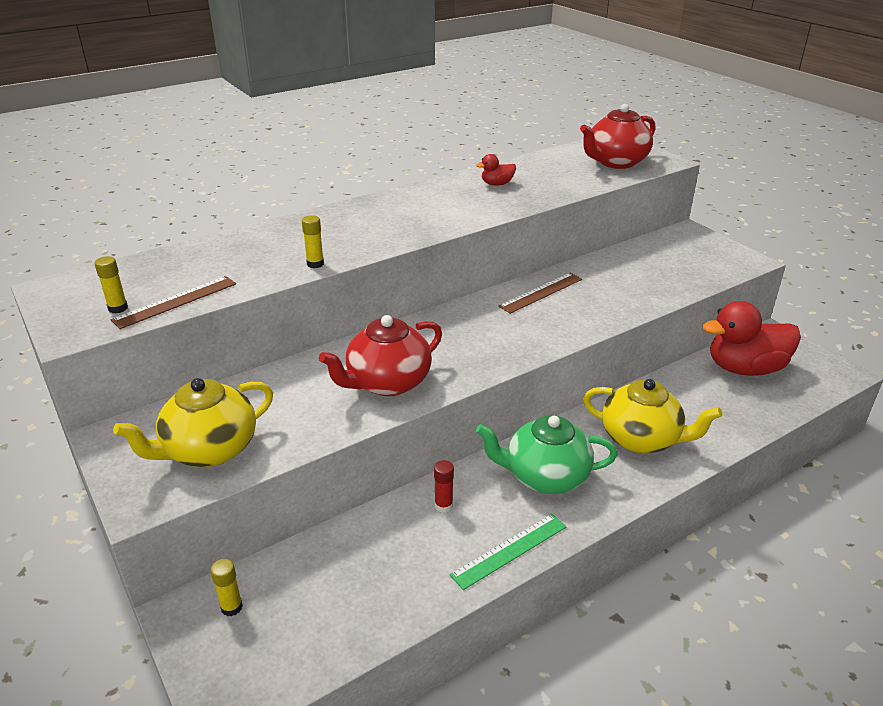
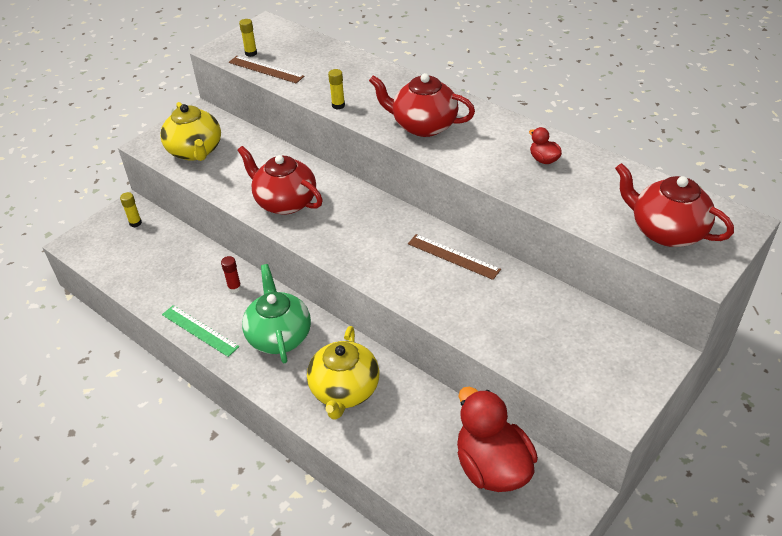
camera: 75 degrees right, 10 degrees up
yellow teapot [113,378,273,467] -> yellow teapot turned 150 degrees counterclockwise [160,102,221,161]
none -> red teapot [369,73,475,137]

